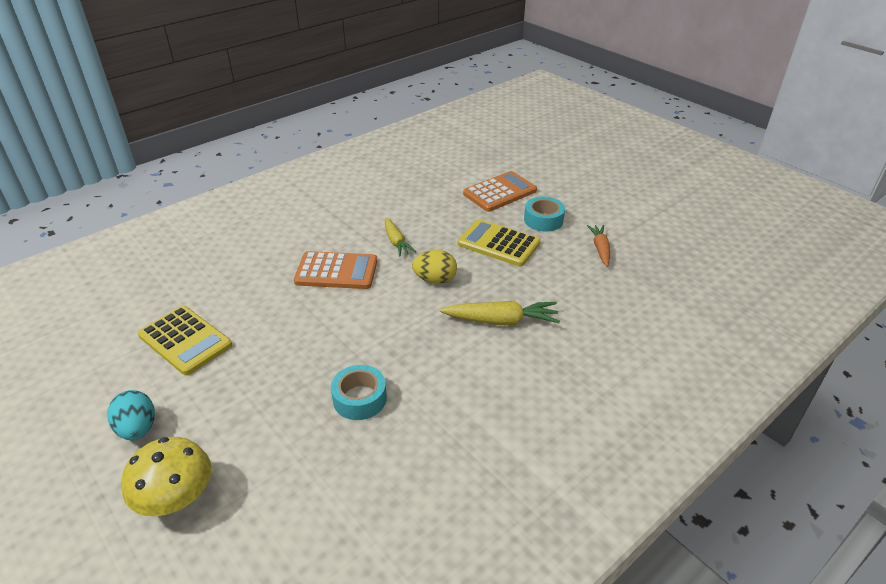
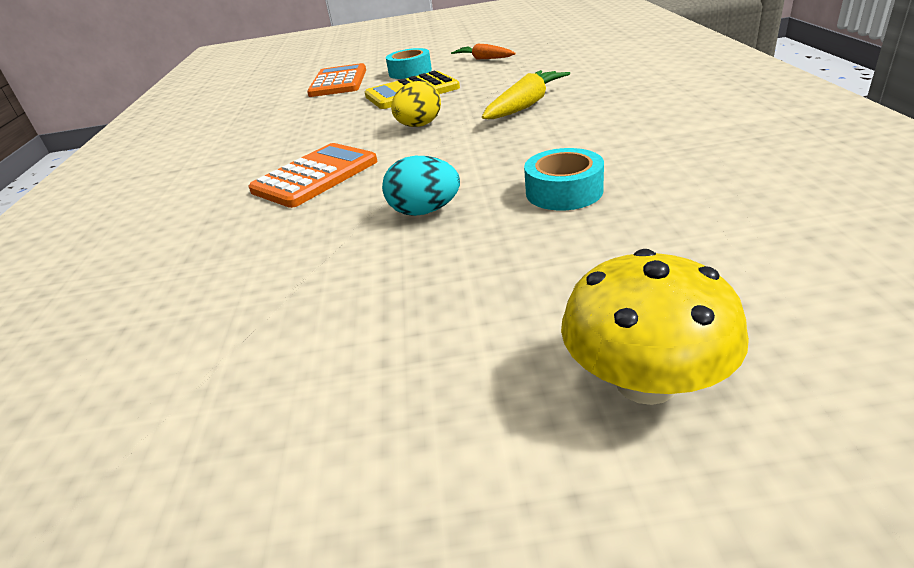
camera: 50 degrees left, 5 degrees down
turquoise egg [107,390,155,440] -> turquoise egg moved to [382,156,460,216]
yellow calculator [138,306,232,375] -> none
yellow carrot [385,217,416,256] -> none

